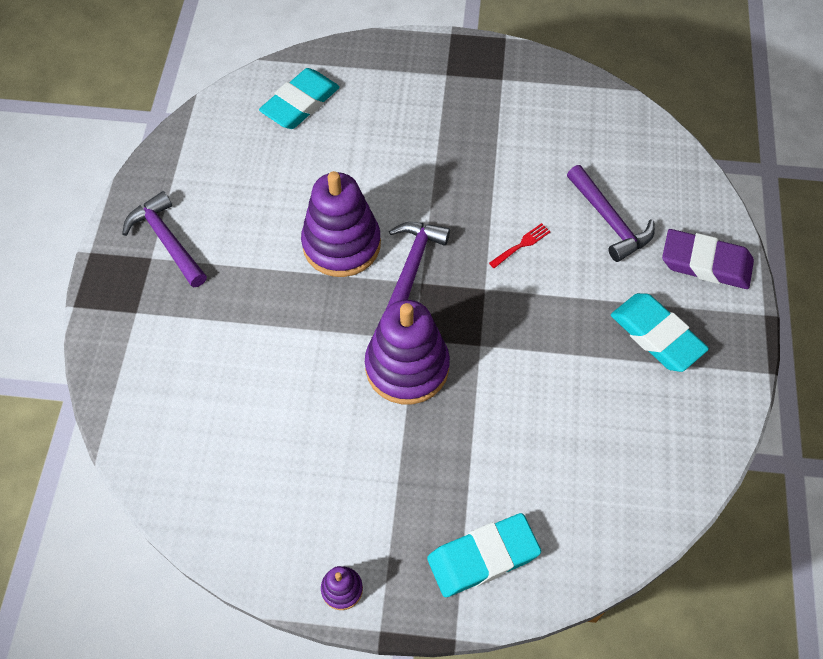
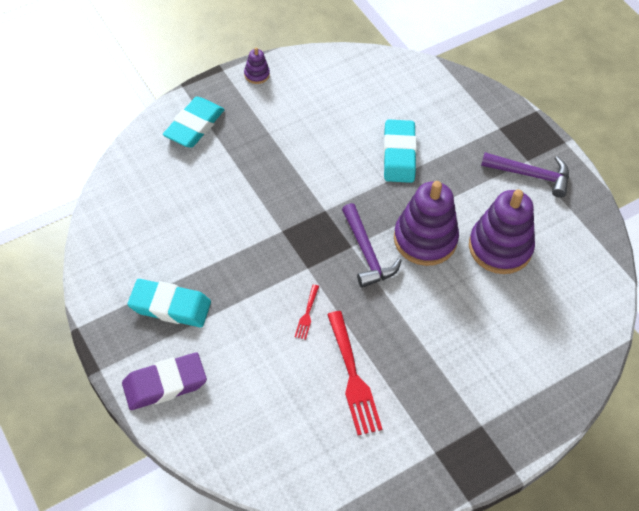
camera: 140 degrees right, 5 degrees down
turquoise eraser [259,68,340,129] -> turquoise eraser moved to [383,119,417,183]
purple stacking toy [365,300,450,404] -> purple stacking toy moved to [469,189,535,274]
purple hammer [567,165,655,262] -> none
none -> red fork [327,311,382,435]

